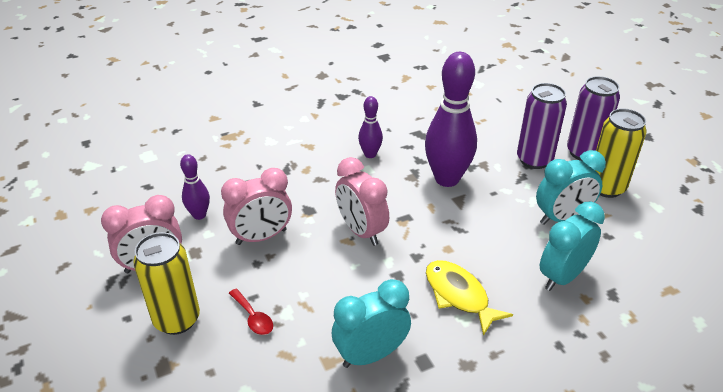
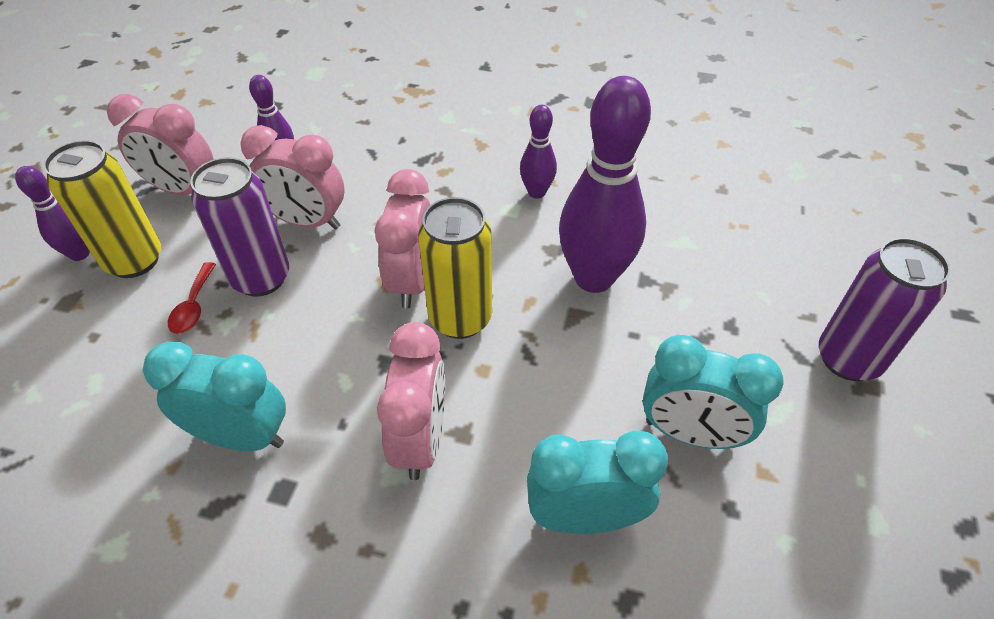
camera: 40 degrees right, 10 degrees up
yellow fish [426,260,513,336] -> pink clock [377,322,445,480]
purple can [517,83,567,169] -> purple can moved to [190,157,289,297]
yellow can [595,108,647,198] -> yellow can moved to [418,197,492,339]
none -> purple bowling pin [15,166,90,261]

